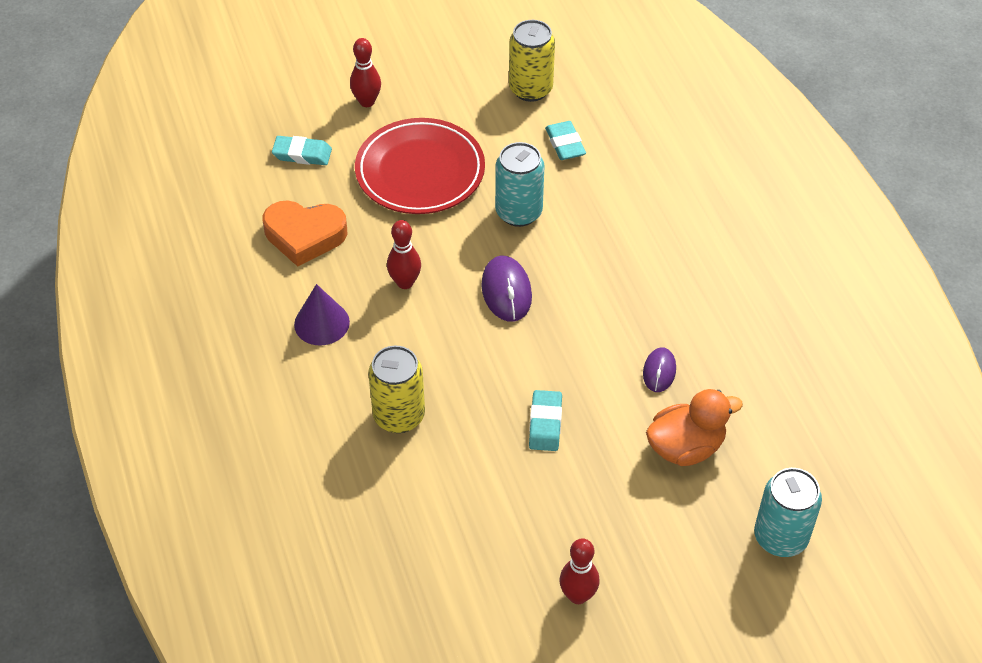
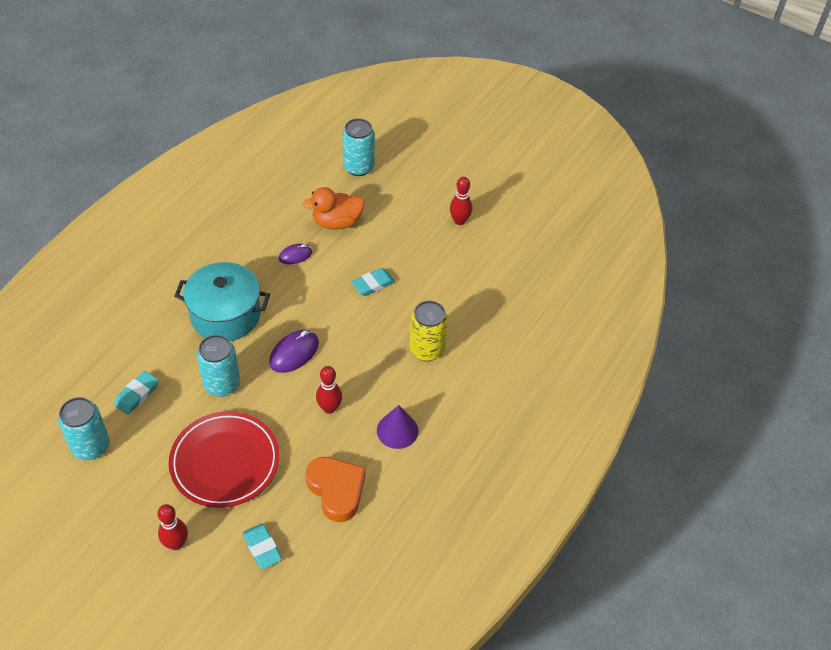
camera: 130 degrees left, 0 degrees up
yellow can [509,20,555,102] -> turquoise can [58,397,109,460]
orange duck [646,389,743,466] -> orange duck turned 45 degrees counterclockwise [302,187,365,230]
none -> turquoise pot [174,262,270,341]

